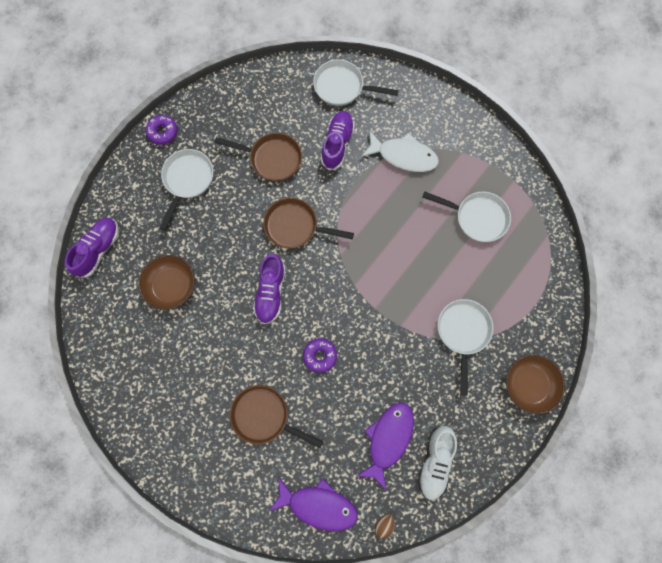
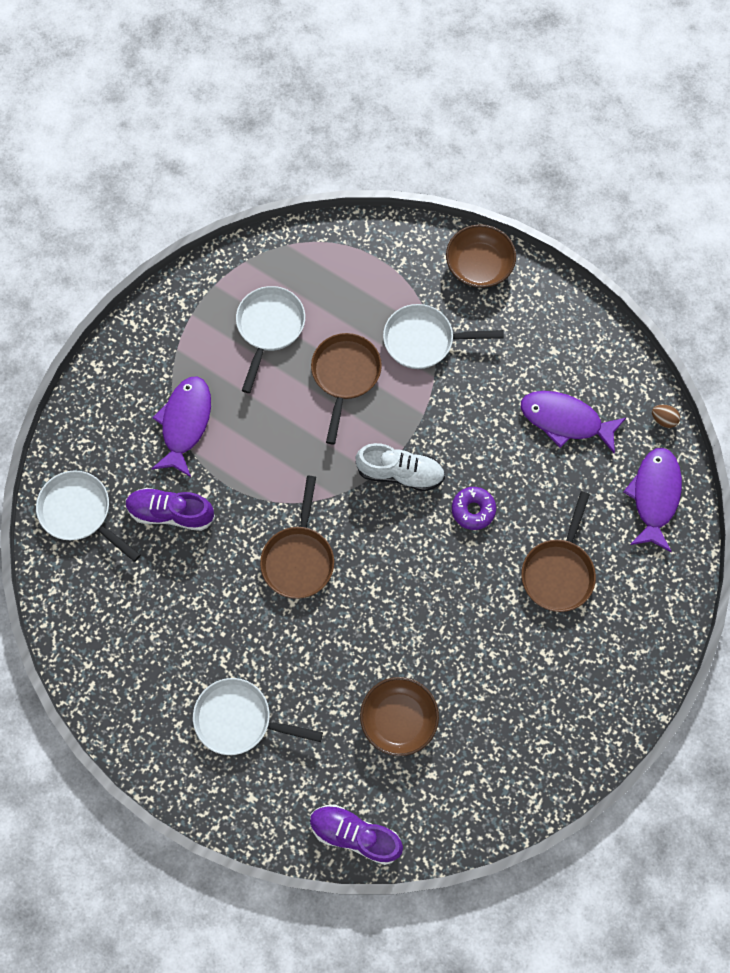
camera: 95 degrees left, 5 degrees down
purple donut [146,115,178,145] -> none
brown pan [214,133,302,182] -> brown pan moved to [311,333,382,444]
purple shoe [253,254,285,324] -> none
white pan [313,59,399,106] -> white pan turned 120 degrees clockwise [36,470,141,562]
white fish [362,131,439,172] -> purple fish [152,377,211,477]
white shoe [418,426,457,501] -> white shoe moved to [356,443,445,491]

